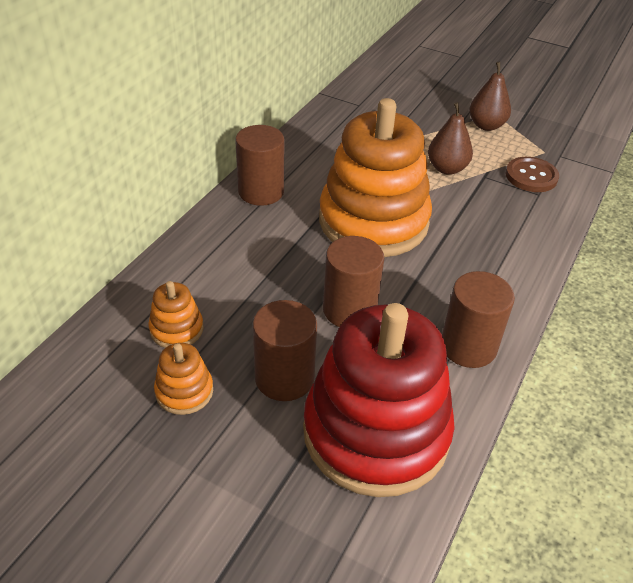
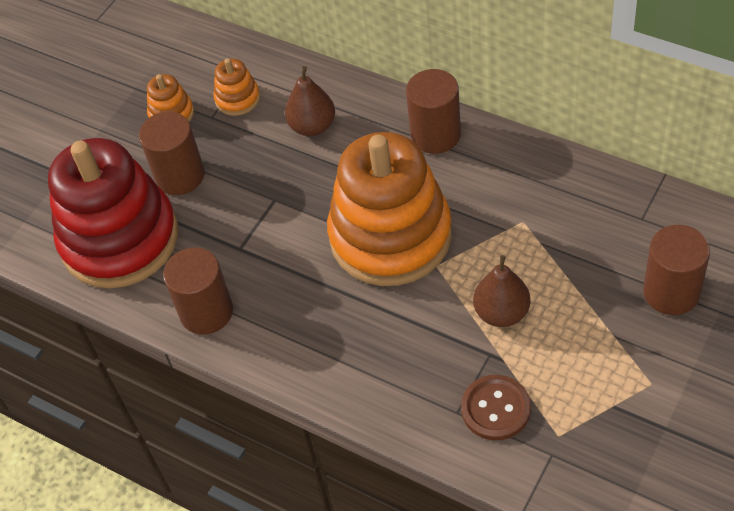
camera: 100 degrees right, 10 degrees up
brown cylinder [323,236,384,327] -> brown cylinder moved to [643,225,710,315]
brown pear [469,62,511,131] -> brown pear moved to [285,66,335,136]

